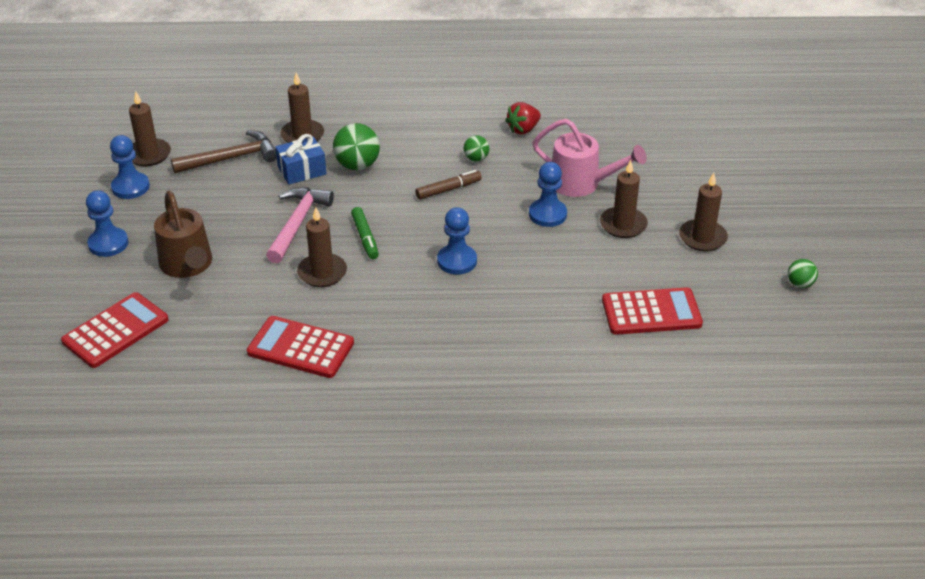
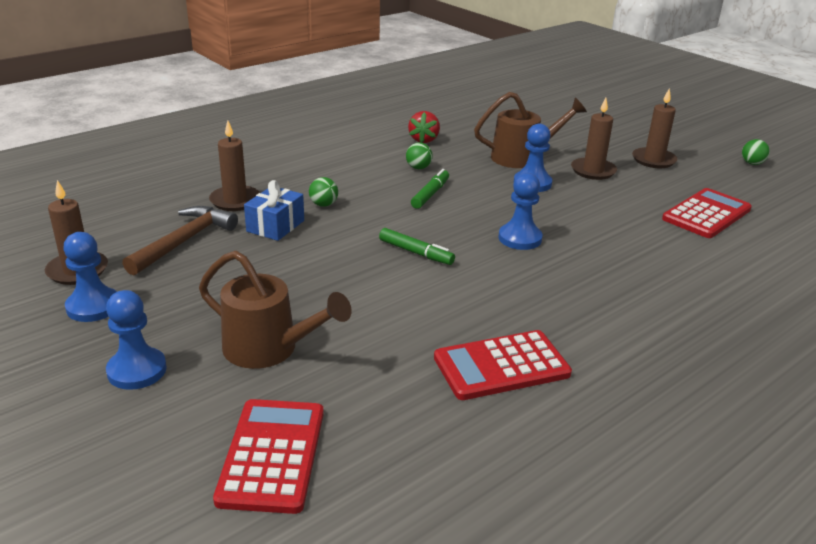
camera: 40 degrees left, 10 degrees down
pink hammer [266,187,334,263] -> none
brown candle [297,207,347,287] -> none
green ball [333,123,380,170] -> green ball [309,177,338,207], size x0.56
brown marker [415,170,482,199] -> green marker [411,169,449,209]
pink watering can [533,119,647,197] -> brown watering can [474,92,587,168]

